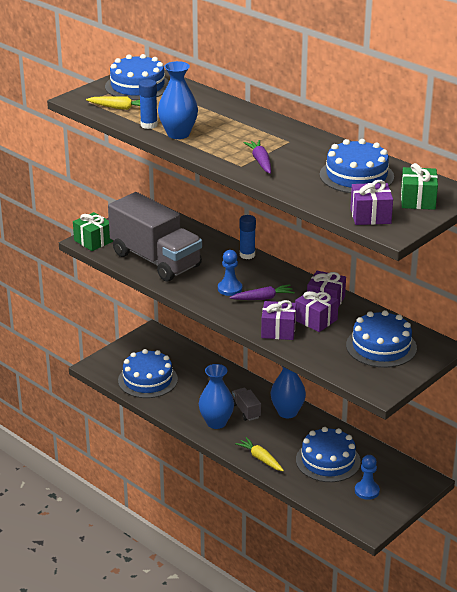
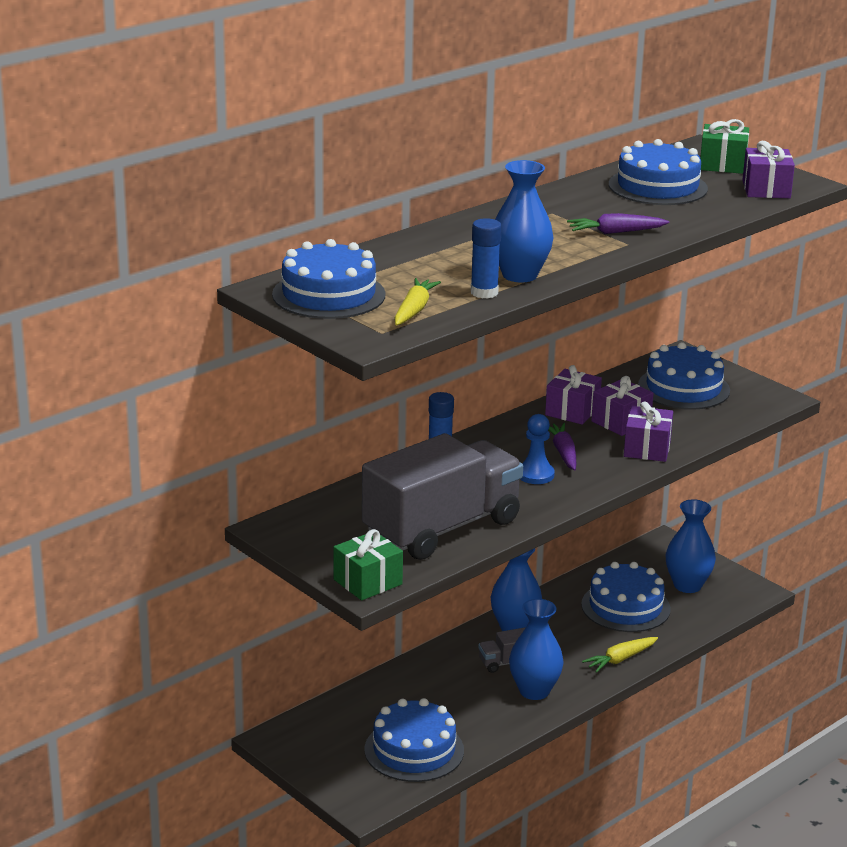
camera: 85 degrees left, 5 degrees down
blue pawn [355,455,380,500] -> blue vase [666,499,716,593]

